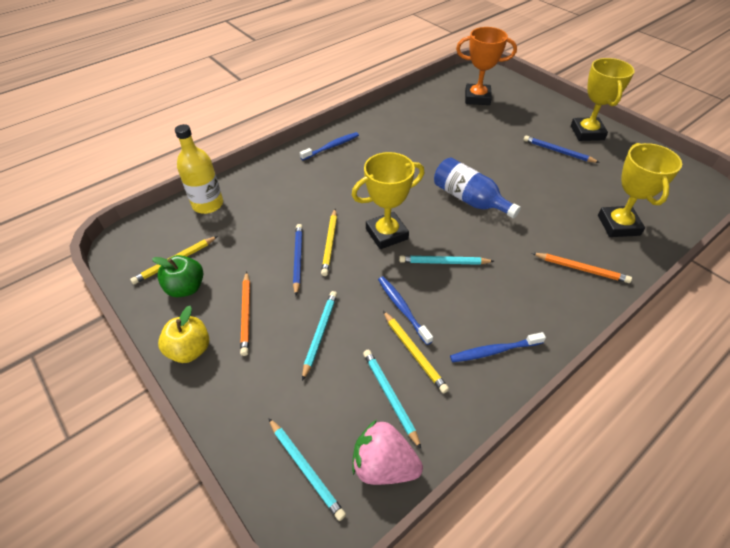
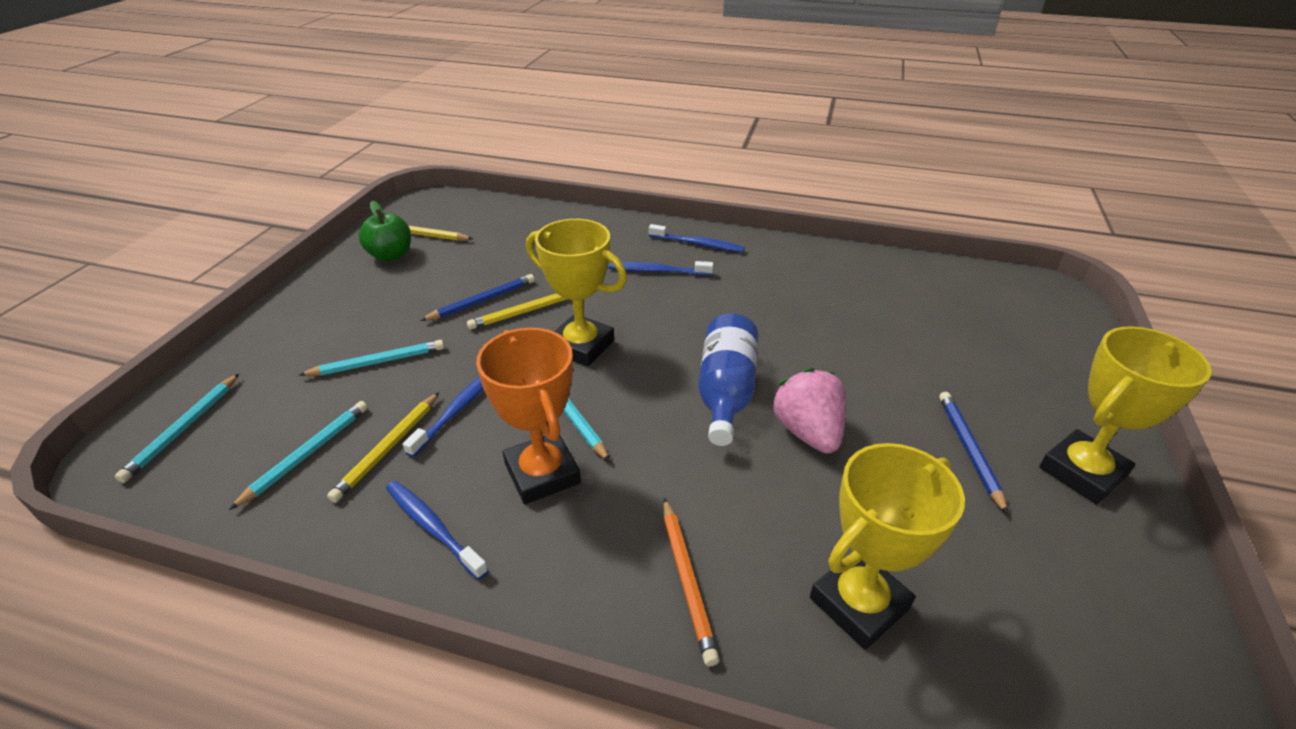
camera: 55 degrees right, 10 degrees down
yellow apple [158,306,209,363] -> none
yellow bottle [175,124,223,214] -> none
orange pencil [240,271,250,356] -> none
pink strawberry [352,420,423,485] -> pink strawberry moved to [772,368,846,453]
orange trophy [456,27,517,105] -> orange trophy moved to [476,328,581,504]
none -> blue toothbrush [609,261,713,276]

